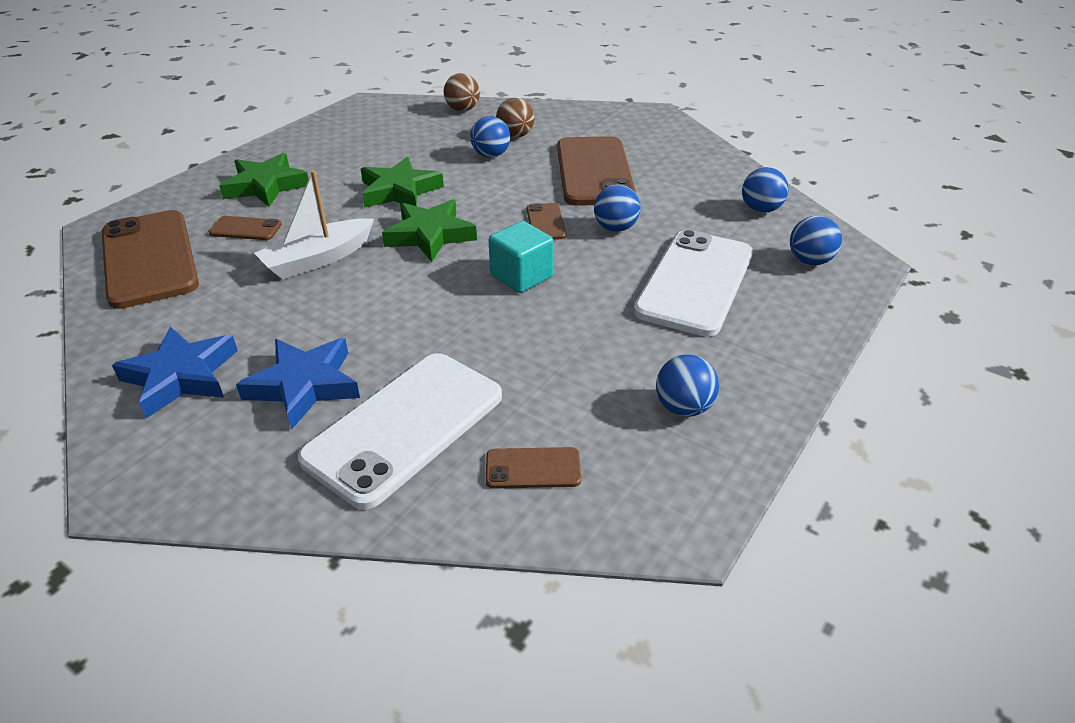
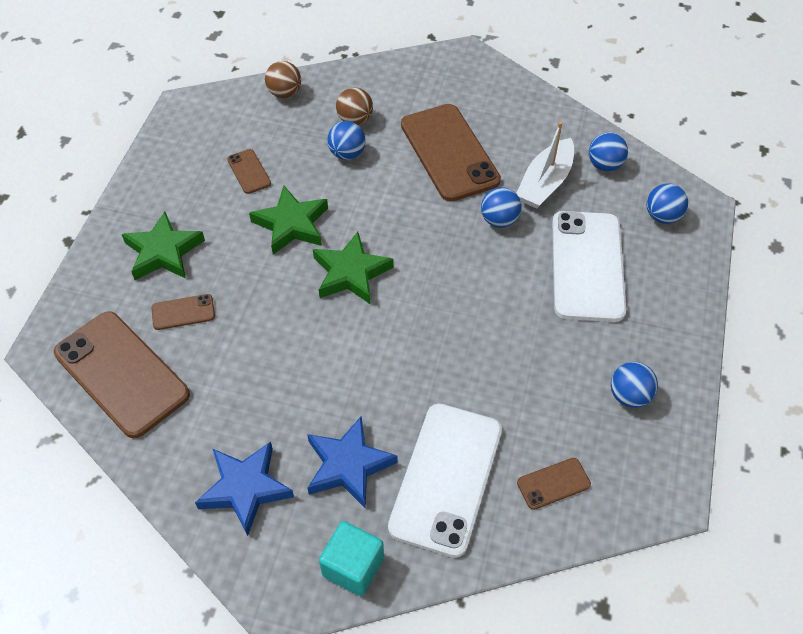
camera: 20 degrees left, 15 degrees up
white boat [254,170,374,279] -> white boat moved to [516,122,574,209]
turquoise cube [489,221,554,293] -> turquoise cube moved to [319,521,384,596]
brown phone [527,203,567,240] -> brown phone moved to [227,149,271,194]

